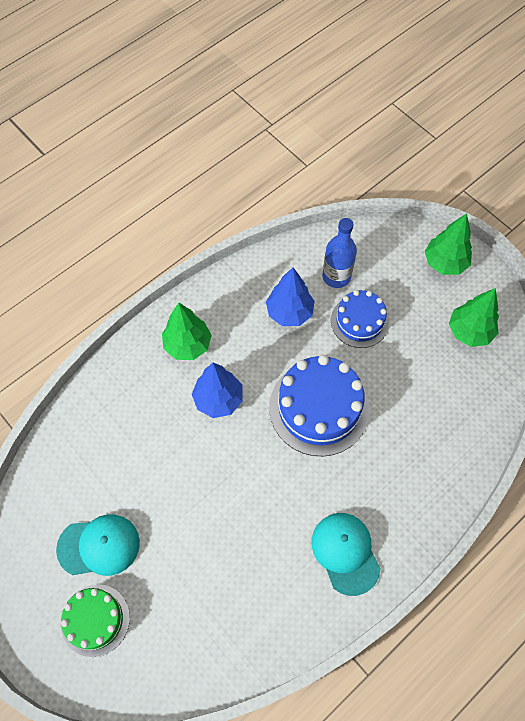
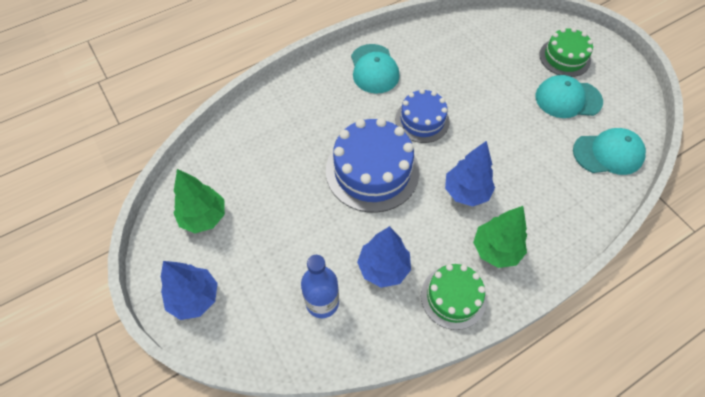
camera: 170 degrees left, 5 degrees down
blue cake [331,290,389,348] -> blue cake moved to [395,89,450,143]
green tree [425,213,472,275] -> blue tree [161,261,218,320]
none -> green cake [421,264,486,330]
none -> turquoise cap [573,128,646,175]

